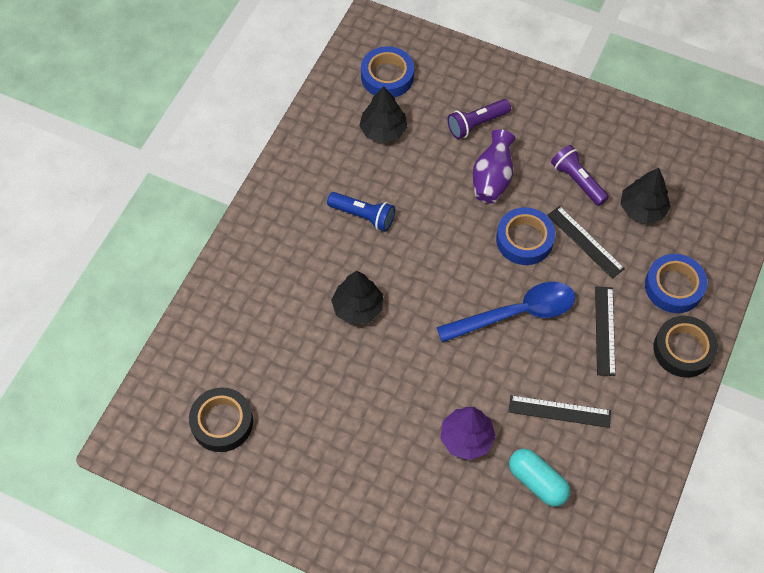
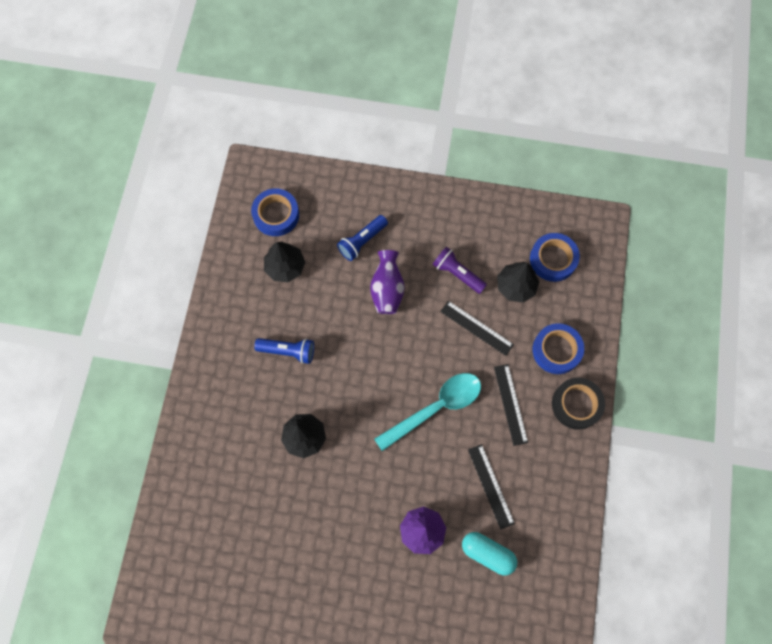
camera: 15 degrees left, 10 degrees up
black tape [189,387,253,452] -> none
blue spoon [437,282,575,343] -> turquoise spoon [374,373,481,451]
purple flashlight [447,99,511,139] -> blue flashlight [337,215,388,261]
blue tape [496,207,555,265] -> blue tape moved to [530,233,580,282]
black ruler [509,395,611,428] -> black ruler turned 75 degrees clockwise [468,444,515,530]

